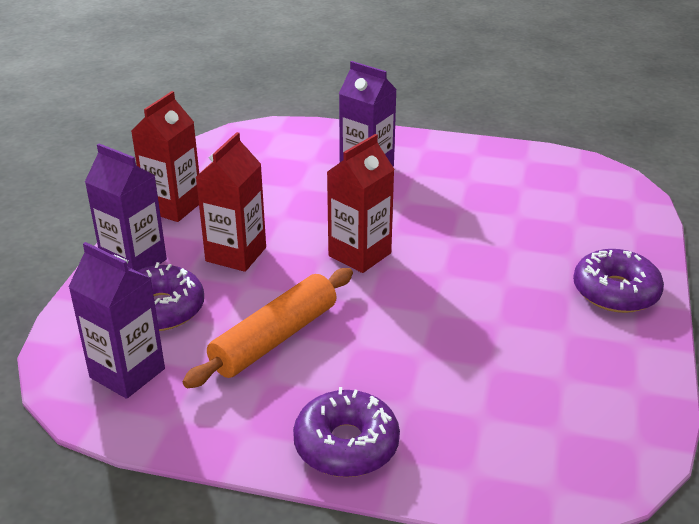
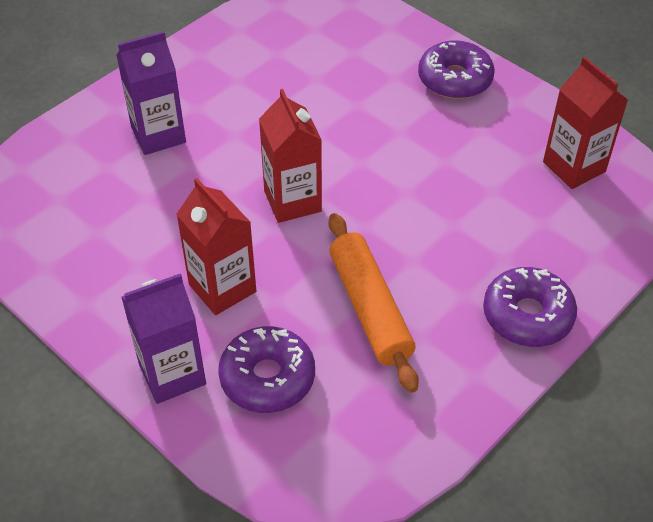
camera: 60 degrees left, 15 degrees up
purple carton [68,242,165,399] -> none
red carton [131,91,199,222] -> red carton moved to [543,57,628,189]

